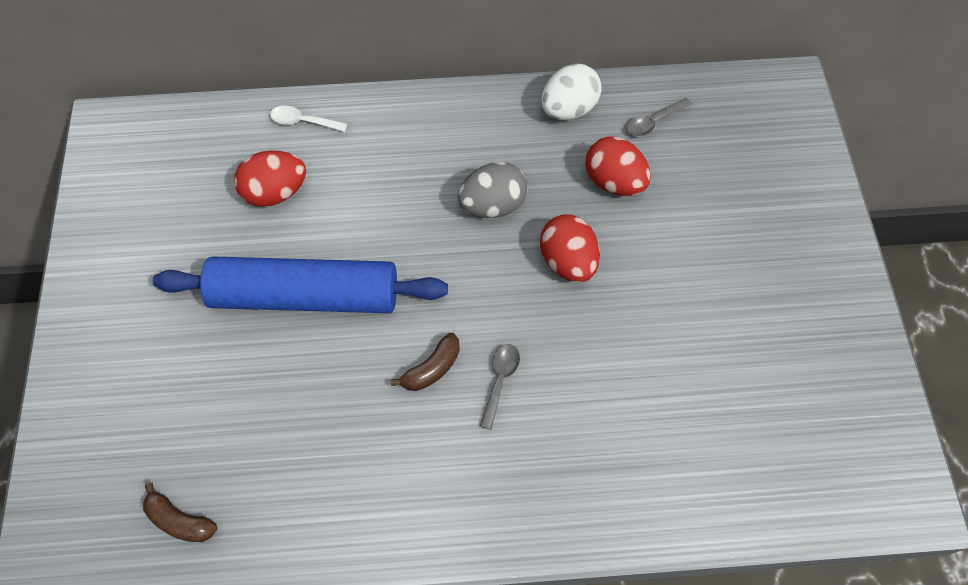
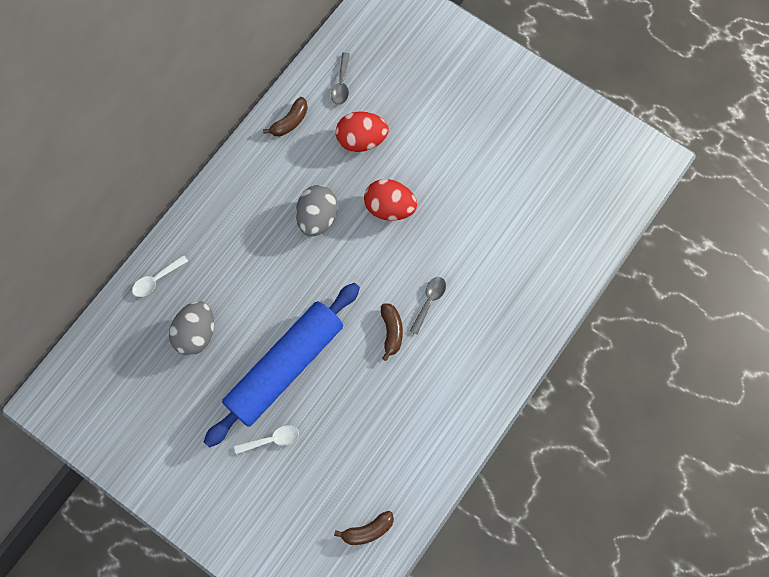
camera: 50 degrees left, 10 degrees up
red egg [234,150,306,207] -> grey egg [169,301,214,356]
grey spoon [480,344,520,430] -> grey spoon turned 60 degrees clockwise [410,277,446,335]
white egg [541,64,601,120] -> brown banana [263,97,308,136]
none -> white spoon [234,425,299,454]

